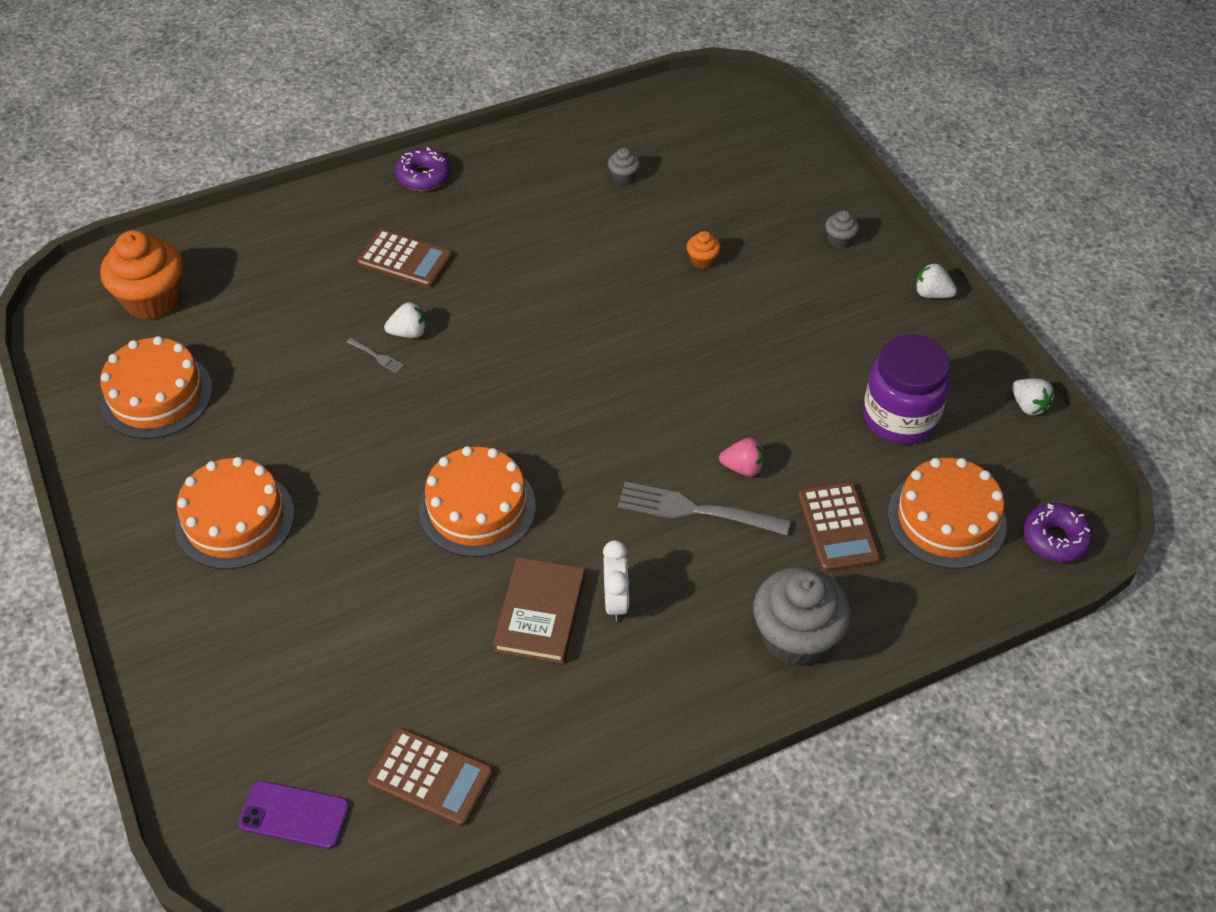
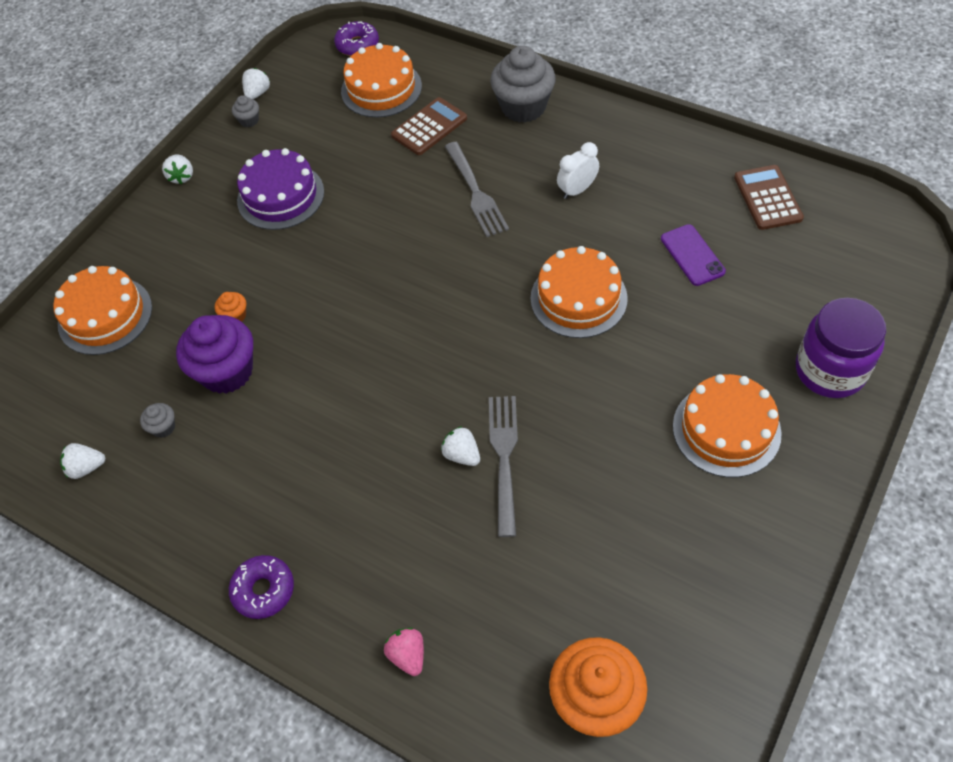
camera: 120 degrees left, 5 degrees up
orange cake [100,336,213,439] -> orange cake moved to [53,266,152,355]
purple phone [238,781,350,849] -> purple phone moved to [661,224,726,286]
grey fork [347,338,404,374] -> grey fork [489,396,518,537], size x2.34
brown calculator [357,229,453,288] -> none
brown book [493,557,585,664] -> none
pink strawberry [719,437,765,477] -> pink strawberry moved to [384,628,424,676]
grey cupcake [825,210,859,248] -> grey cupcake moved to [232,95,259,127]
purple jar [863,334,951,444] -> purple jar moved to [796,298,886,398]
none -> white strawberry [60,443,105,479]
none -> purple cupcake [176,315,253,394]
none -> purple cake [237,148,324,230]

